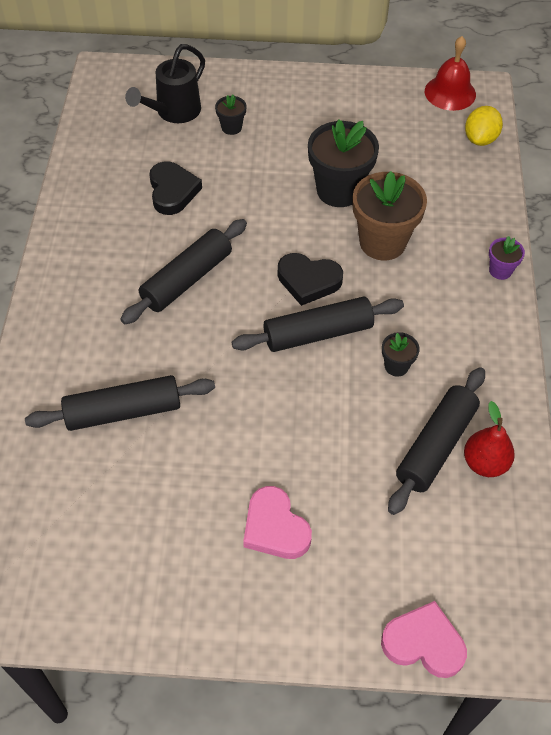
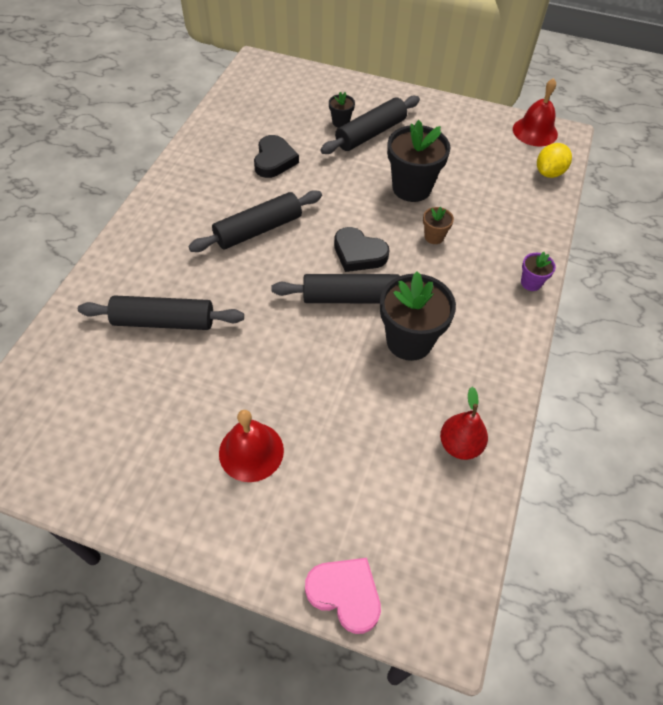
camera: 15 degrees right, 0 degrees up
black watering can [125,44,205,123] -> none
pink heart [243,486,312,559] -> red bell [219,410,284,482]
brown flower pot [353,171,427,260] -> brown flower pot [423,207,454,244], size x0.48
black flower pot [382,332,420,377] -> black flower pot [380,271,456,361], size x2.10
black rolling pin [388,367,485,515] -> black rolling pin moved to [320,96,420,154]

